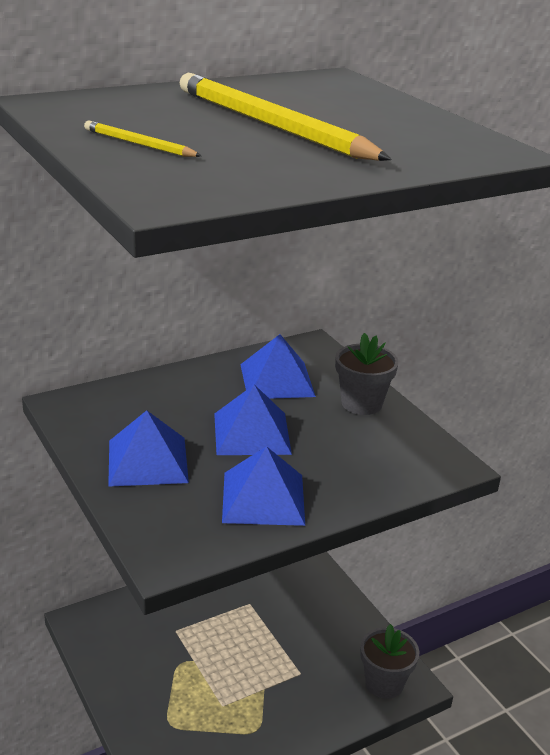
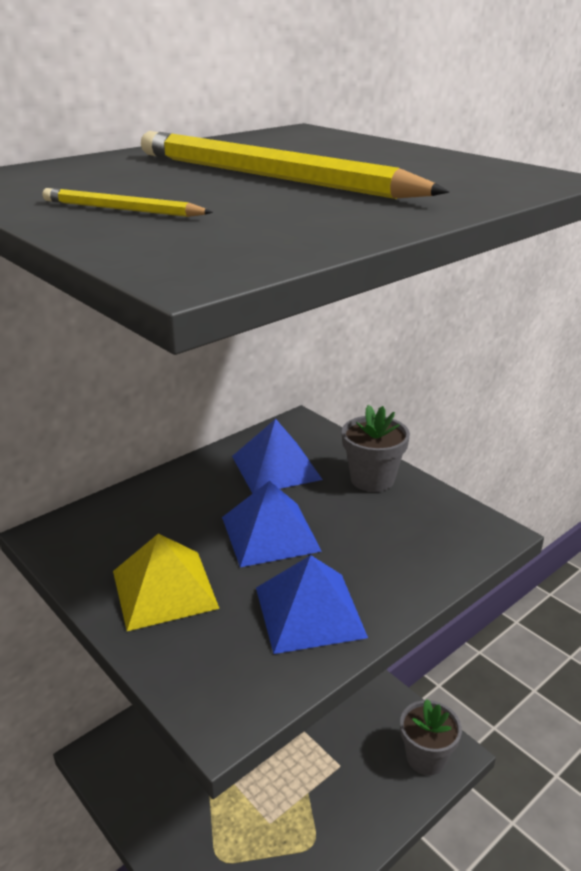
camera: 10 degrees left, 0 degrees up
blue pyramid [108,410,189,487] -> yellow pyramid [113,534,219,631]

